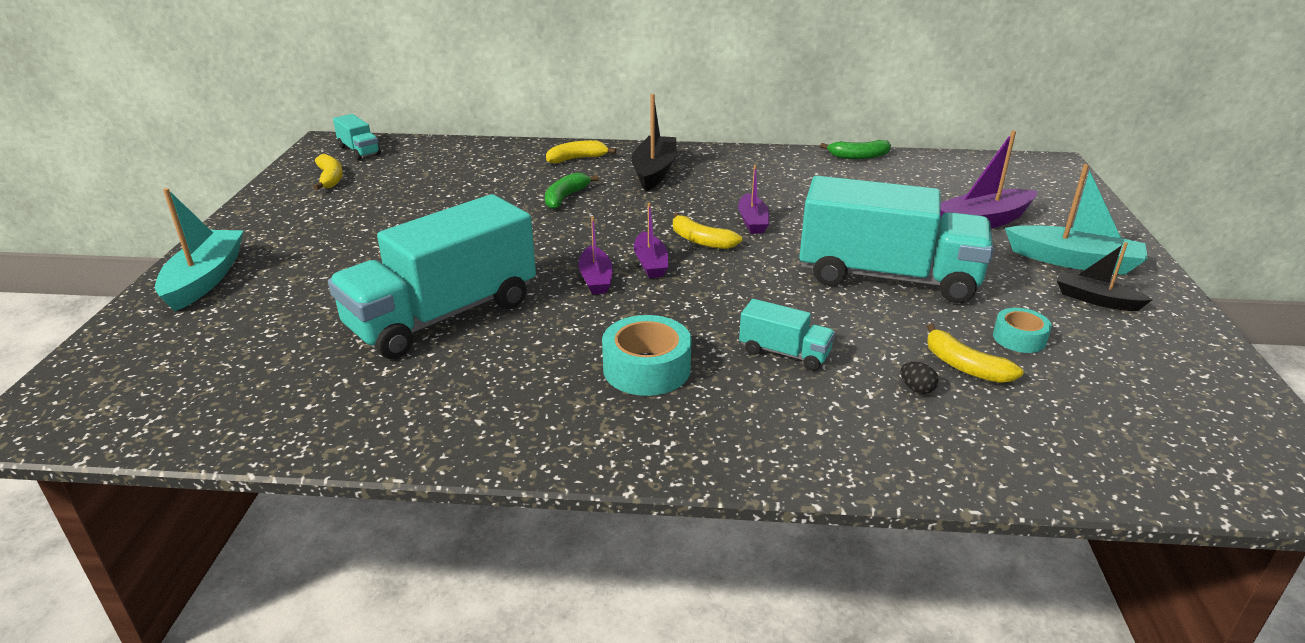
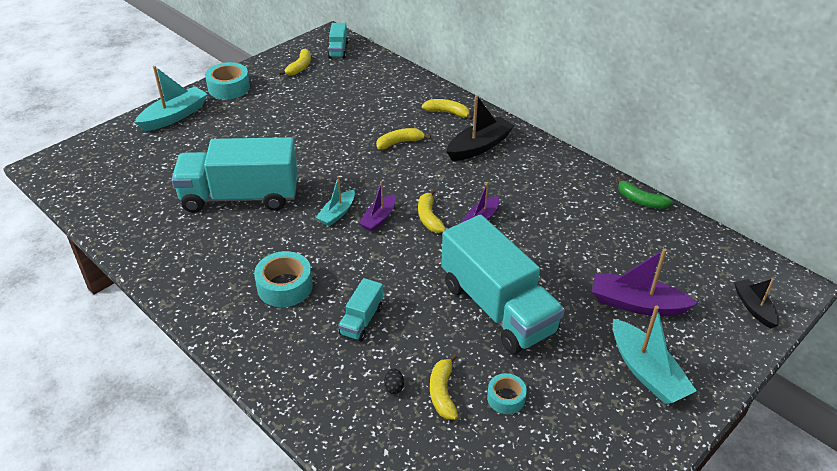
camera: 40 degrees right, 10 degrees up
green banana [545,172,599,209] -> yellow banana [376,128,431,150]
purple boat [578,216,612,294] -> turquoise boat [316,176,355,226]
turquoise truck [739,299,835,371] -> turquoise truck turned 45 degrees clockwise [338,278,383,341]
black boat [1057,242,1152,311] -> black boat moved to [734,278,779,328]
none -> turquoise tape [205,62,250,99]

